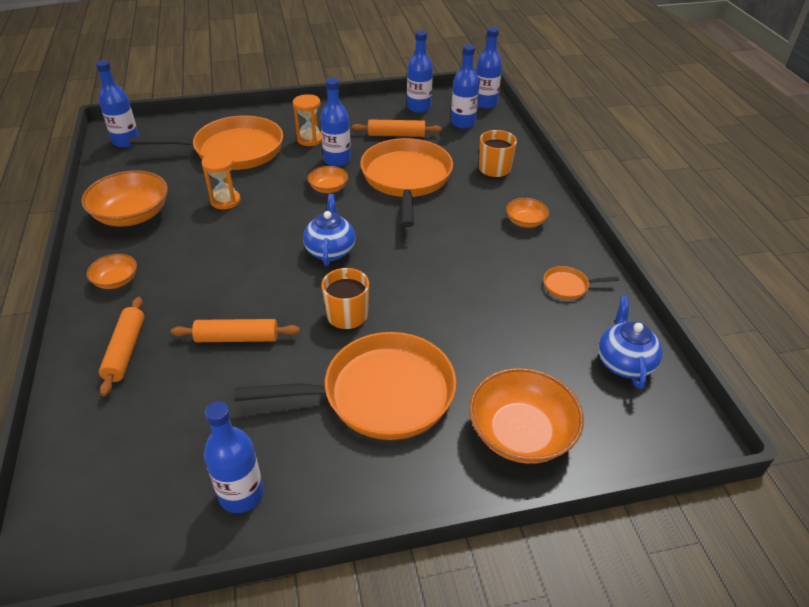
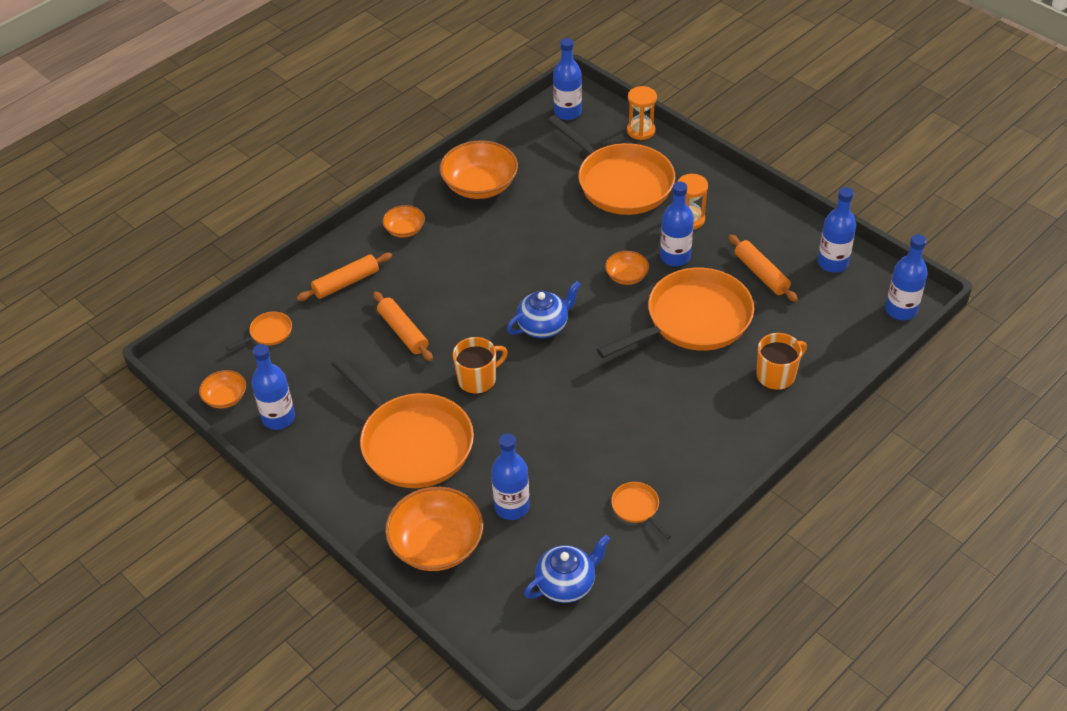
camera: 60 degrees right, 5 degrees up
orange hourglass [201,152,241,209] -> orange hourglass moved to [627,86,657,140]
blue bottle [451,44,479,128] -> blue bottle moved to [491,433,530,520]
orange bowl [506,198,549,228] -> orange bowl moved to [199,370,246,408]
none -> orange pan [226,312,292,351]

